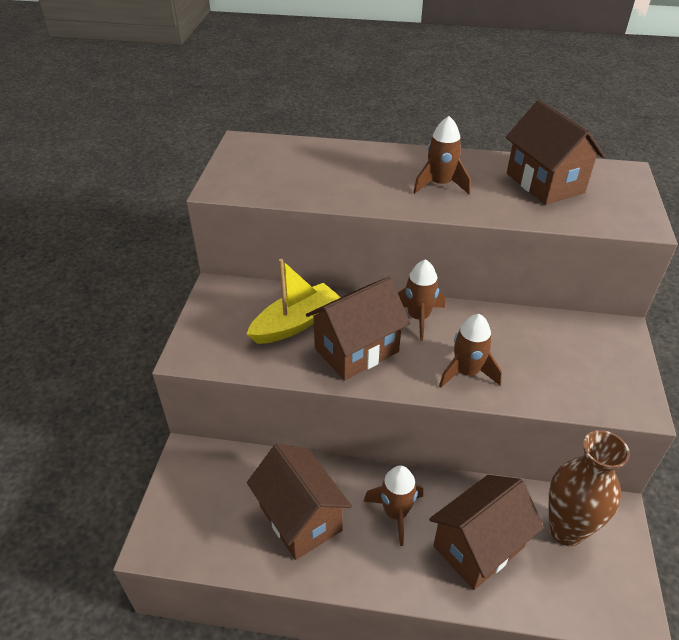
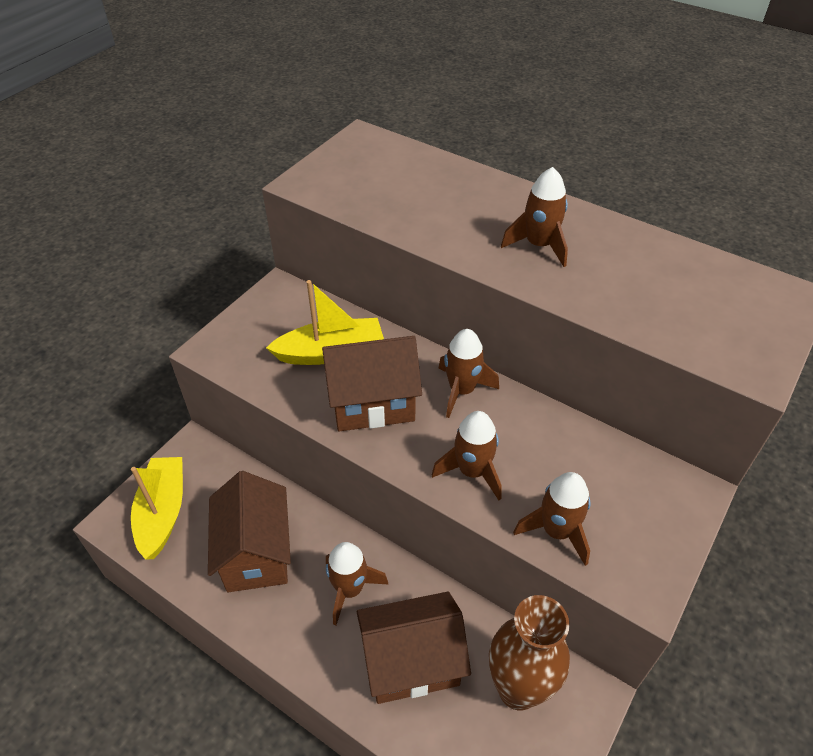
camera: 25 degrees right, 5 degrees up
brown house [506,100,605,205] -> none
none -> yellow boat [131,457,183,559]
none -> brown rocket [513,472,591,566]

